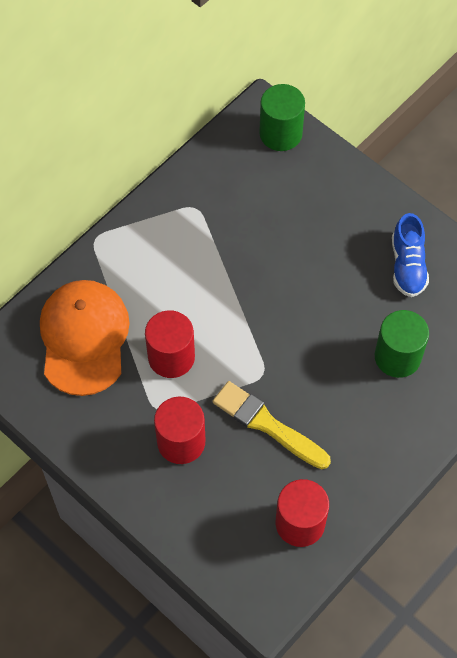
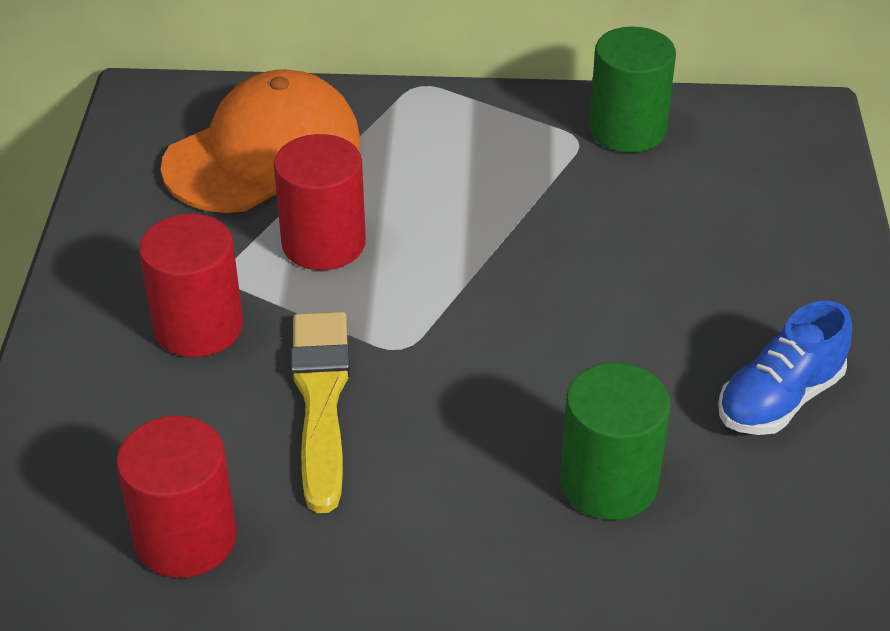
camera: 50 degrees right, 20 degrees down
green cylinder [259,84,305,151] -> green cylinder moved to [589,27,676,153]

